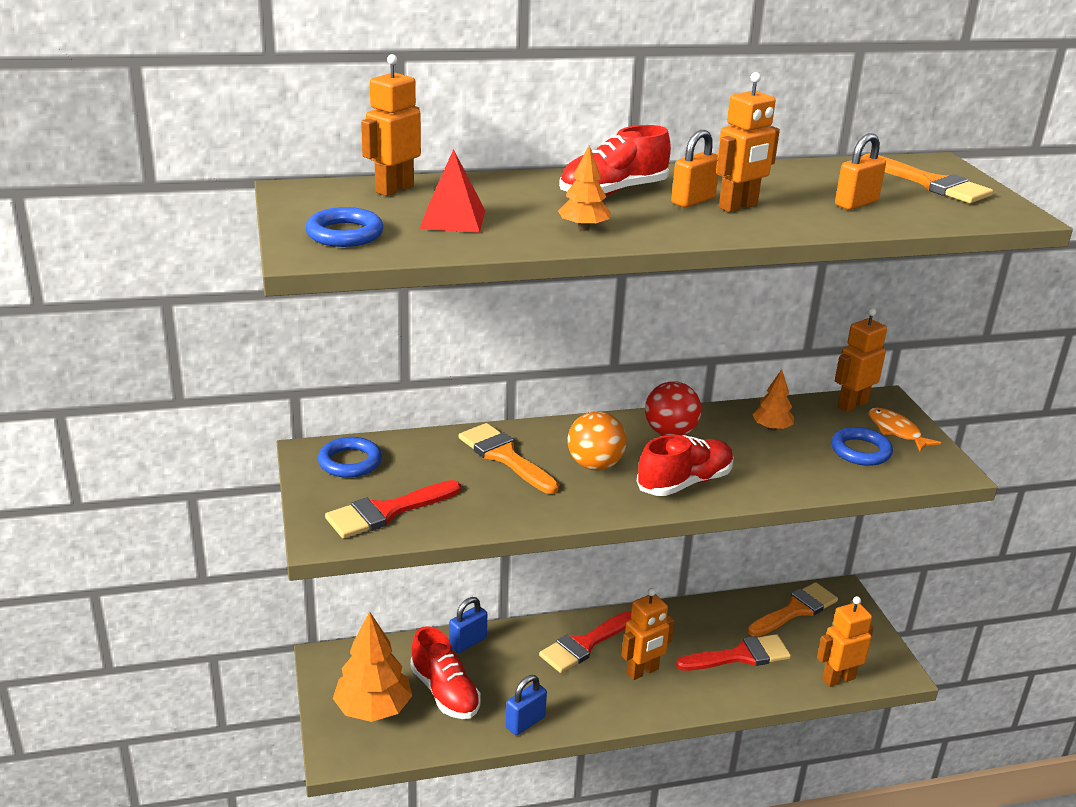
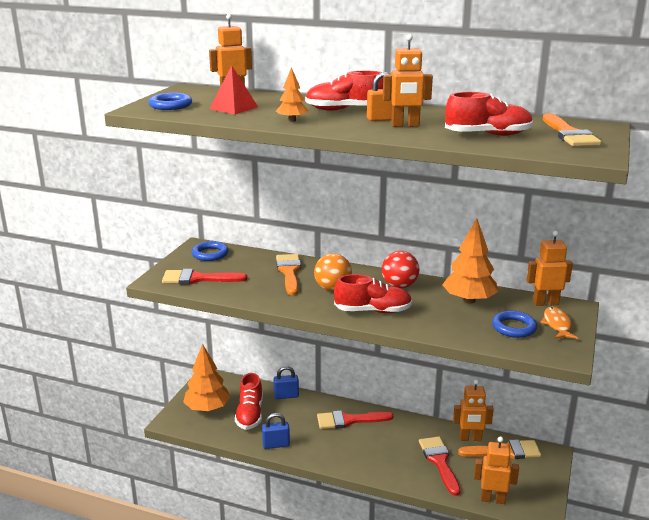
camera: 35 degrees right, 5 degrees down
orange robot [621,588,675,680] -> orange robot moved to [453,379,494,441]
red brush [676,634,791,671] -> red brush turned 120 degrees counterclockwise [419,437,461,496]
orange tree [753,369,794,431] -> orange tree [442,218,498,304], size x1.87
orange padlock [835,133,886,210] -> red shoe [445,92,533,136]

